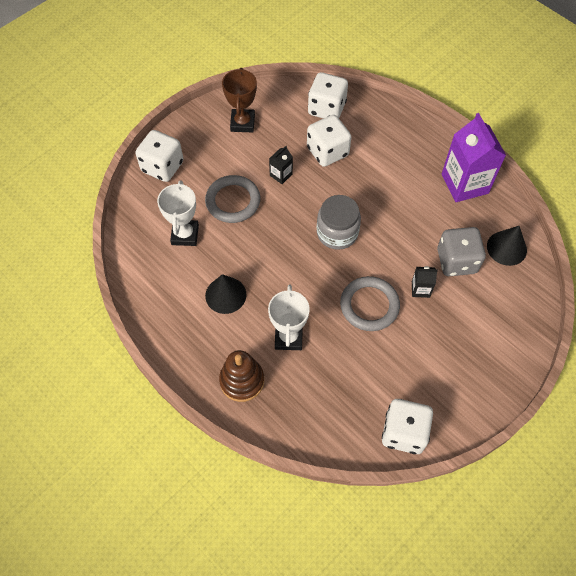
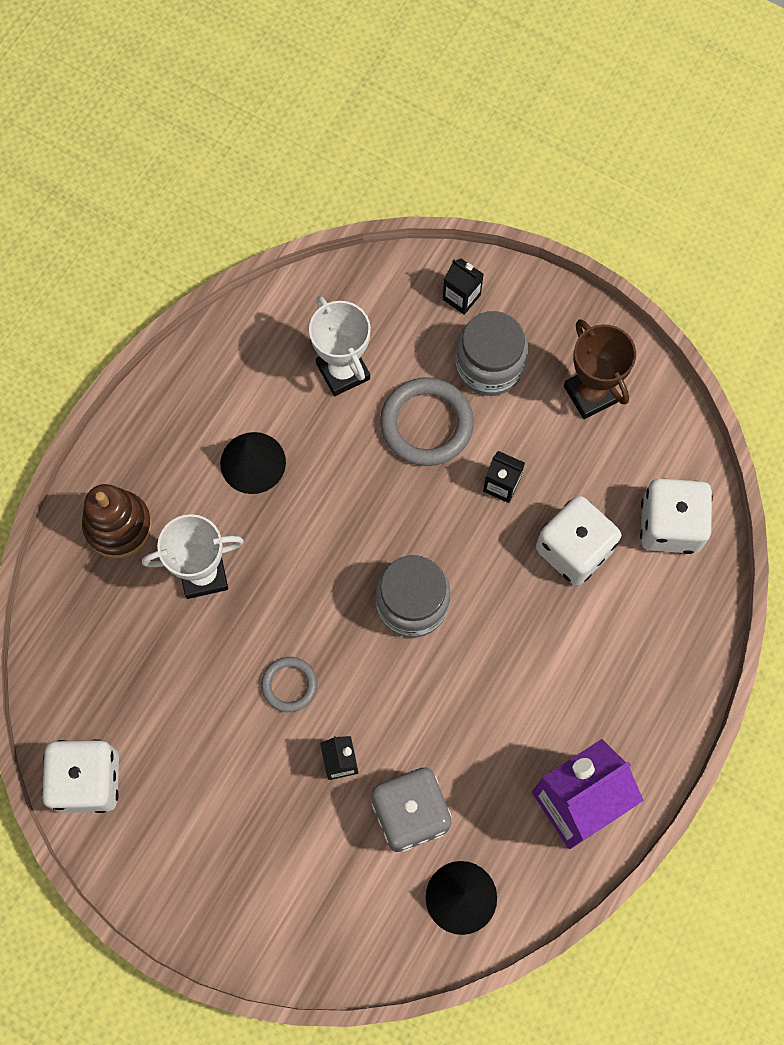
camera: 75 degrees right, 10 degrees up
white dice [135,130,184,182] -> black carton [443,258,484,315]
white trophy [157,180,199,246] -> white trophy turned 75 degrees clockwise [309,296,371,396]
brown trophy [222,68,257,132] -> brown trophy turned 75 degrees clockwise [564,319,636,419]
grey ring [340,276,400,331] -> grey ring [261,657,317,712], size x0.57
none -> grey jar [456,311,528,396]

